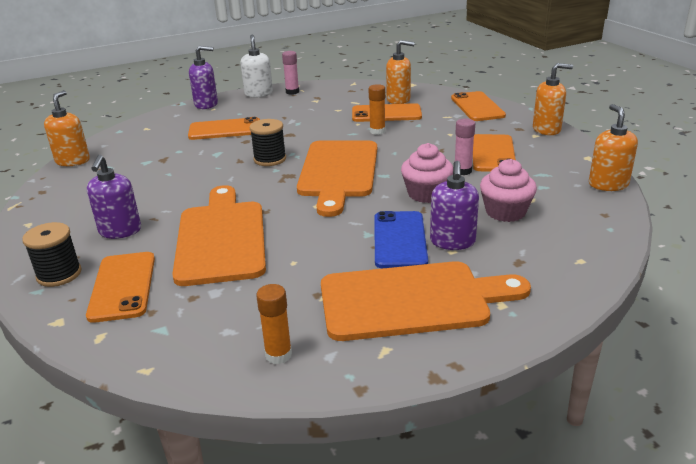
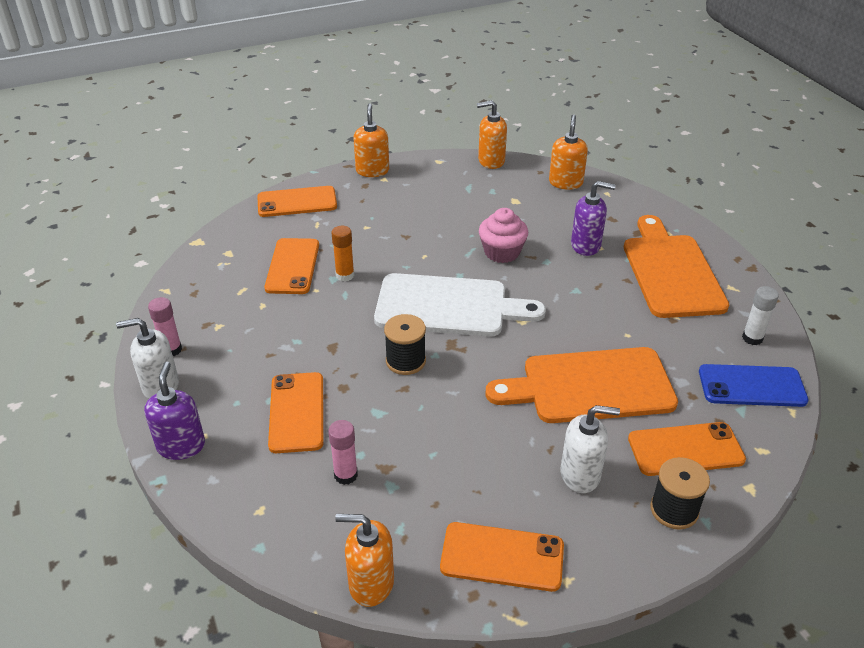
camera: 90 degrees left, 10 degrees up
purple soap dispenser [87,155,141,239] -> white soap dispenser [561,405,620,493]
orange glue stick [256,284,292,364] -> white glue stick [742,286,779,345]
orange cutting board [297,140,377,217] -> white cutting board [374,273,546,337]
blue phone [374,211,428,268] -> blue phone moved to [699,364,809,407]
orange soap dispenser [386,40,415,104] -> orange soap dispenser moved to [549,115,588,190]
pink glue stick [455,119,475,175] -> pink glue stick moved to [328,420,358,485]
orange phone [473,134,516,172] -> orange phone moved to [440,522,564,592]
pink cupcake [480,159,537,222] -> none

